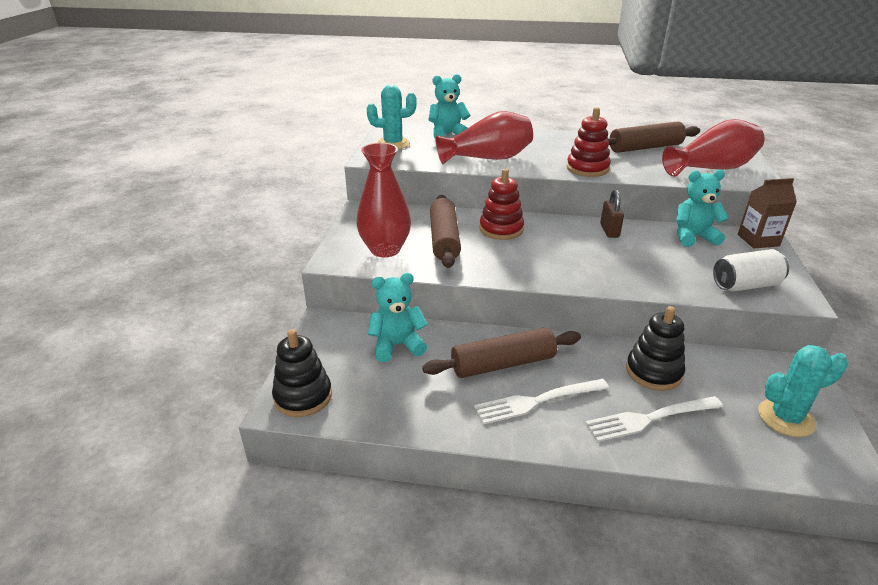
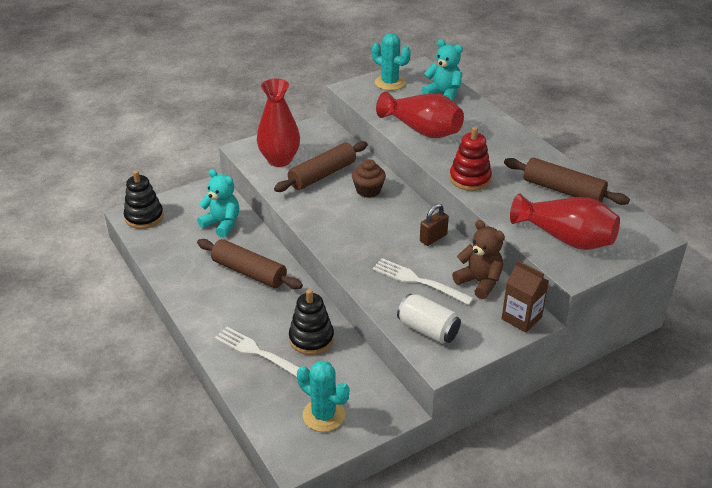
camera: 50 degrees right, 5 degrees up
white fork [474,379,609,424] -> white fork moved to [372,258,474,305]
red stacking toy [480,169,524,240] -> brown cupcake [352,159,386,198]
turquoise teddy bear [676,170,728,247] -> brown teddy bear [452,220,505,299]

